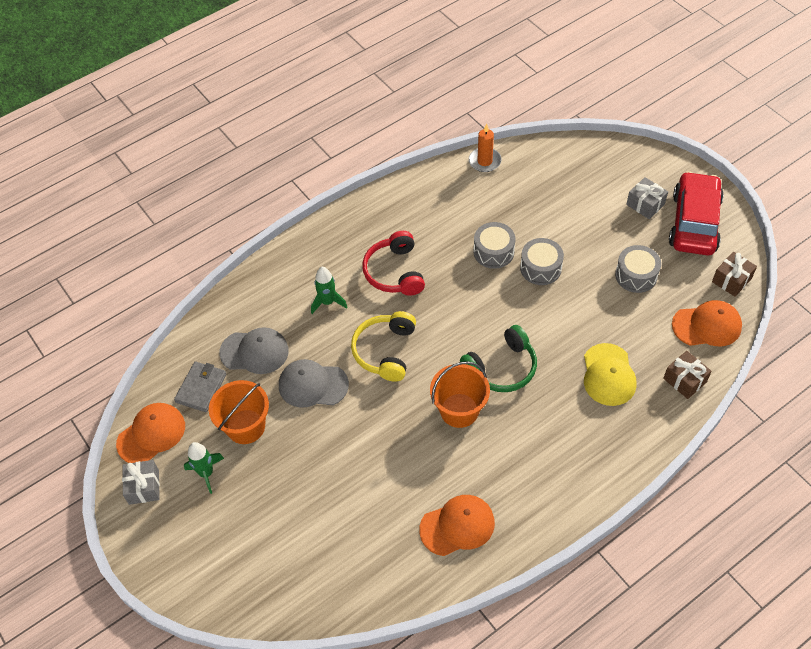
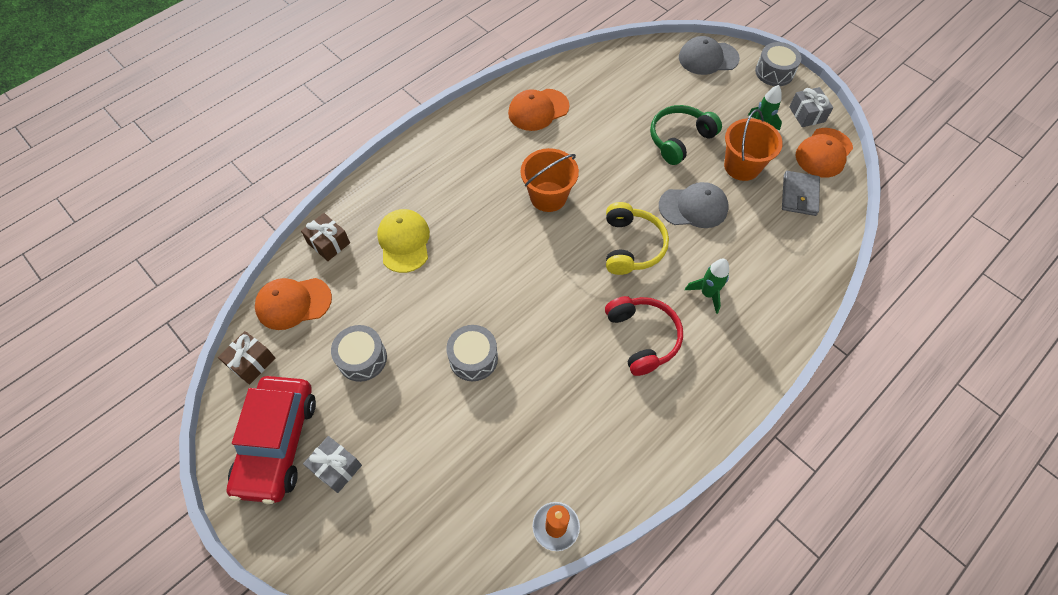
camera: 170 degrees right, 5 degrees up
grey cap [219,327,289,374] -> grey cap moved to [679,36,740,75]
green headphones [460,325,537,392] -> green headphones moved to [650,105,722,165]
grey drum [474,222,516,269] -> grey drum moved to [755,42,802,86]

